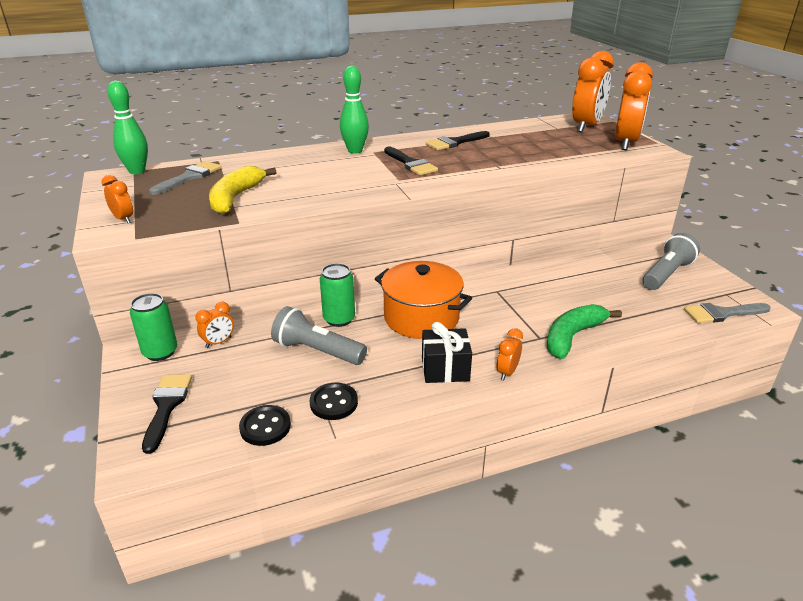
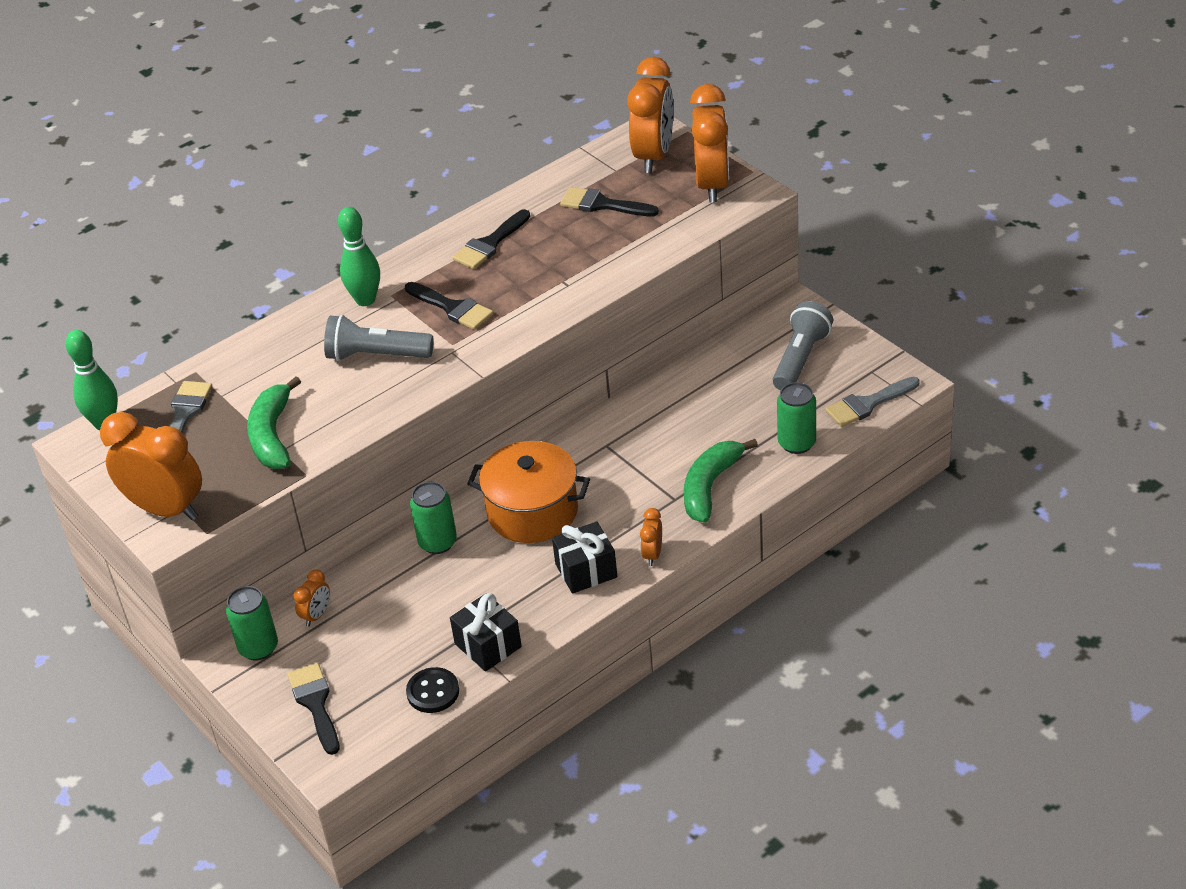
camera: 15 degrees left, 10 degrees up
orange clock [101,175,133,223] -> orange clock [100,412,202,520], size x2.20
yellow banana [209,166,276,214] -> green banana [247,376,301,469]
grey flashlight [271,306,367,365] -> grey flashlight moved to [324,315,434,361]
black button [310,382,358,420] -> black gift [450,593,522,672]
none -> black brush [560,187,659,216]
none -> green can [777,382,816,454]

